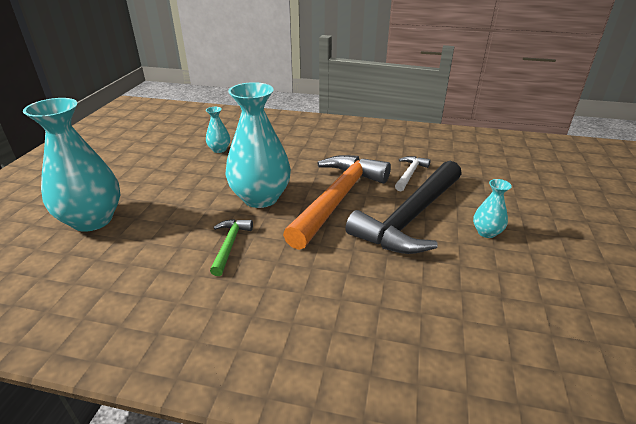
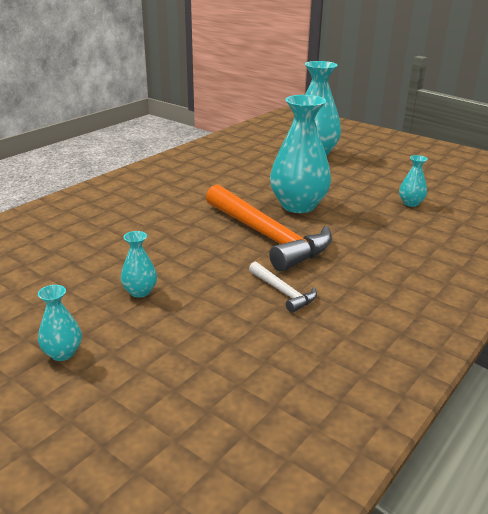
camera: 115 degrees right, 5 degrees down
green hammer [210,219,253,276] -> none
black hammer [346,161,462,254] -> none
none -> turquoise vase [38,285,82,361]

